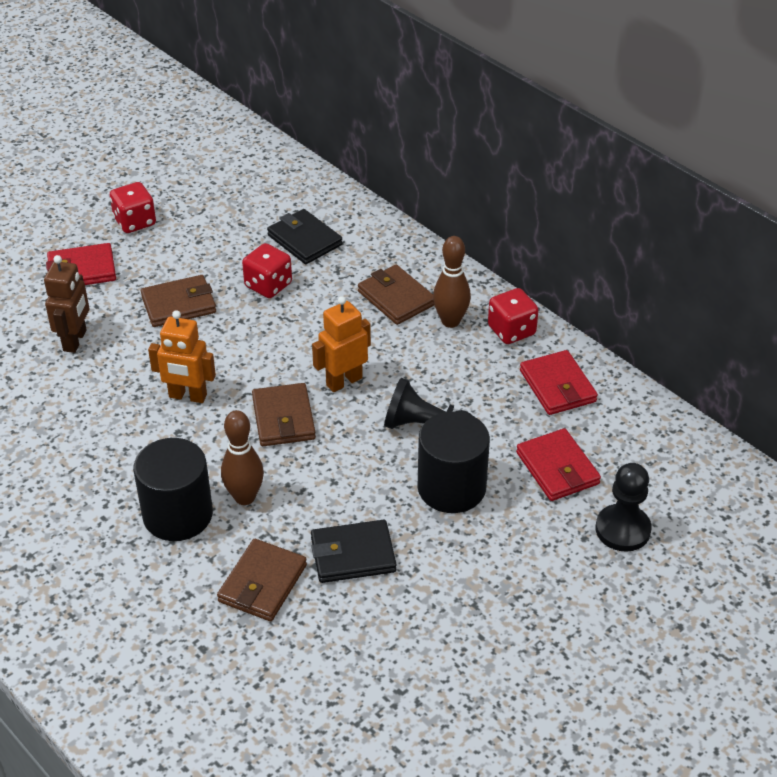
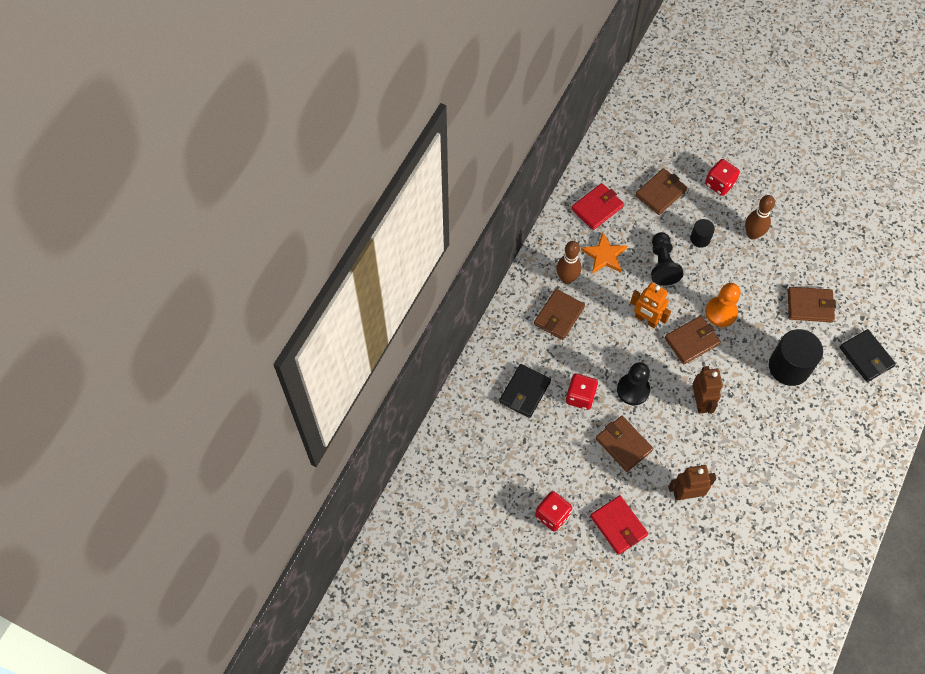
camera: 110 degrees left, 20 degrees up
orange robot [148,310,216,403] -> brown robot [692,366,723,413]
brown bowling pin [221,410,264,505] -> brown bowling pin moved to [745,195,775,240]
black wallet [311,520,397,583] -> black wallet moved to [839,329,896,382]
black cylinder [418,411,490,513] -> black cylinder [690,219,715,248], size x0.51
red dice [488,288,539,344] -> red dice moved to [705,159,740,196]
red wallet [516,428,601,501] -> brown wallet [635,168,687,215]
black pawn [596,463,652,552] -> black pawn moved to [617,362,650,405]
none -> orange star [581,233,627,274]
none -> orange pawn [705,283,741,327]

